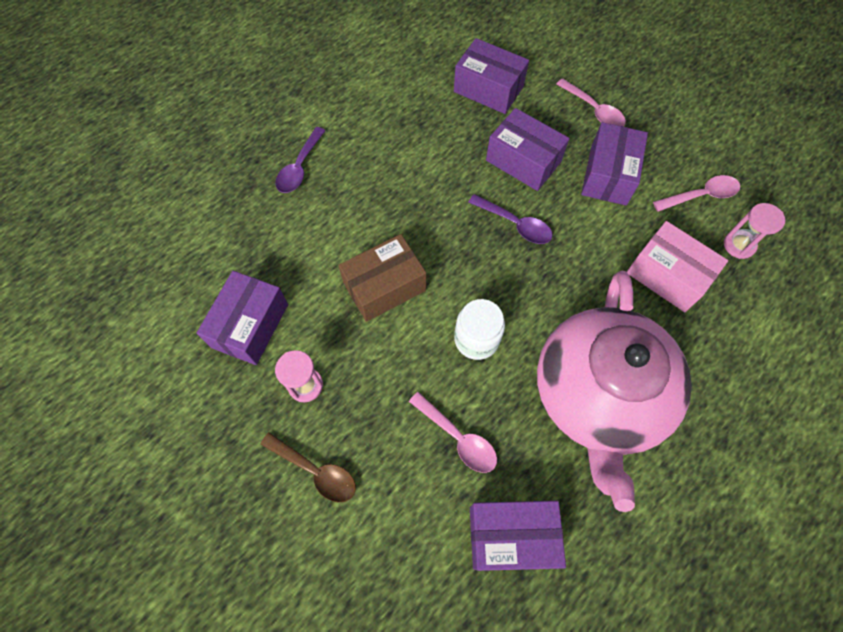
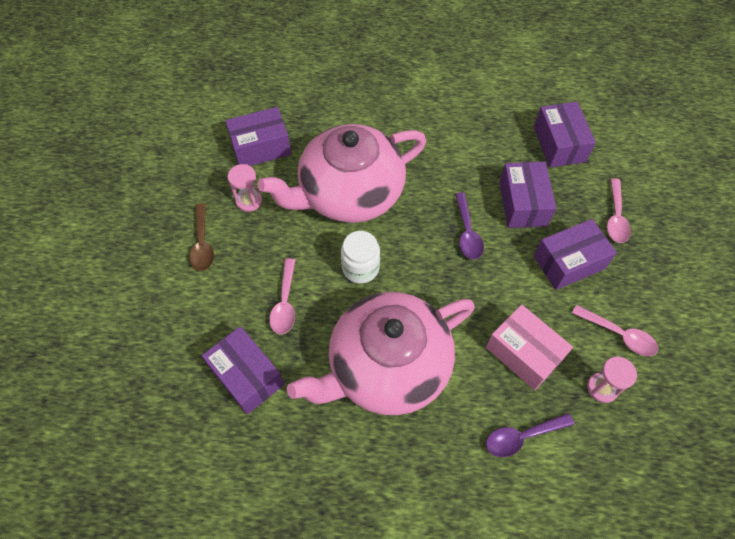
camera: 50 degrees right, 5 degrees down
purple spoon [275,127,326,193] -> purple spoon moved to [486,413,574,457]
brown box [338,234,427,322] -> pink teapot [258,124,426,223]
pink box [627,221,728,312] -> pink box turned 45 degrees counterclockwise [486,304,573,390]

